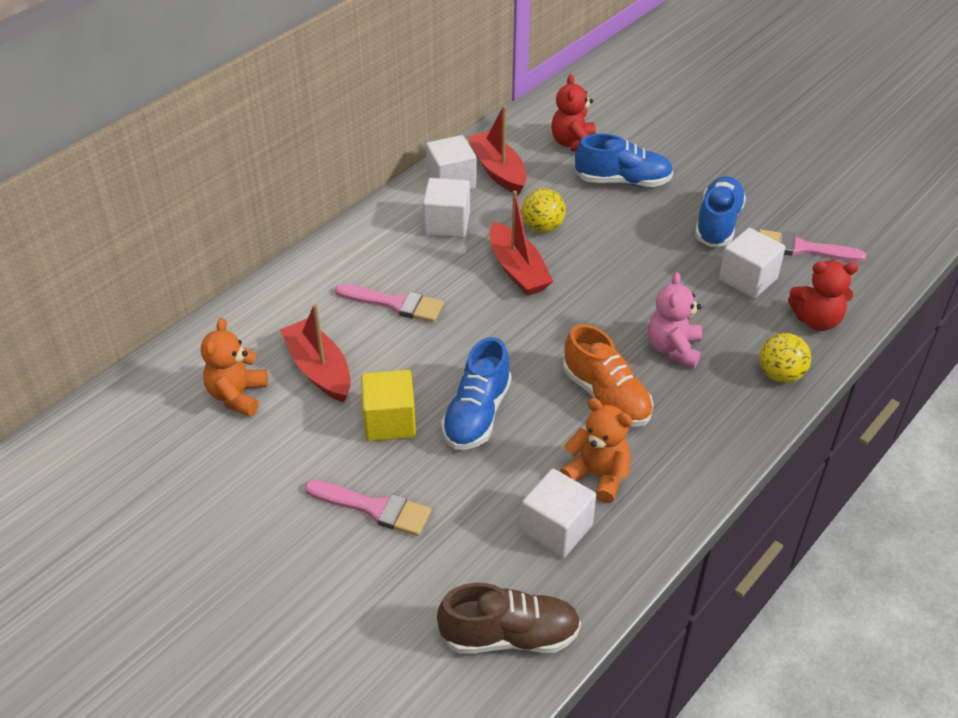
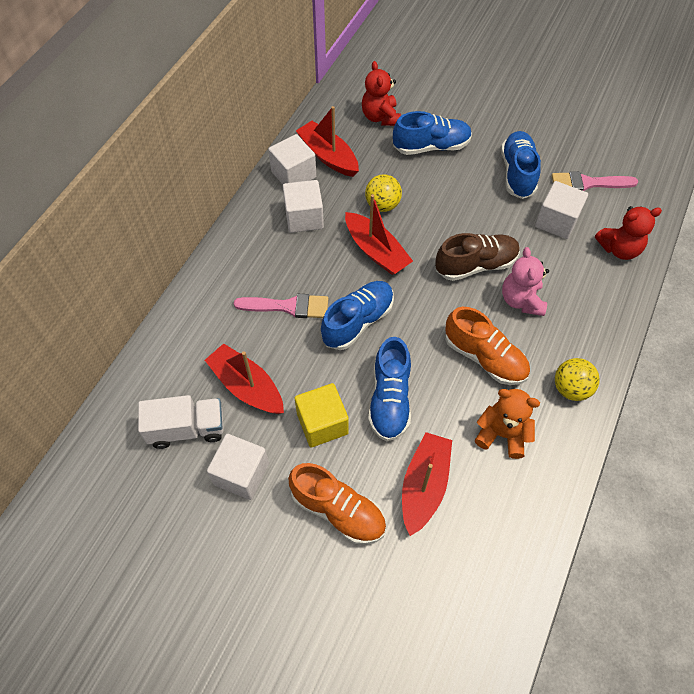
camera: 15 degrees left, 15 degrees up
orange teddy bear [201,318,268,417] -> white truck [138,395,224,449]
pink brush [305,480,432,536] -> orange shoe [288,463,386,545]
brown shoe [437,583,581,654] -> brown shoe moved to [435,233,520,281]
white cube [521,469,596,558] -> white cube moved to [207,434,269,500]
yellow ball [759,333,811,383] -> yellow ball moved to [555,358,600,401]
none -> blue shoe [321,281,394,350]
none -> red boat [402,432,452,536]

